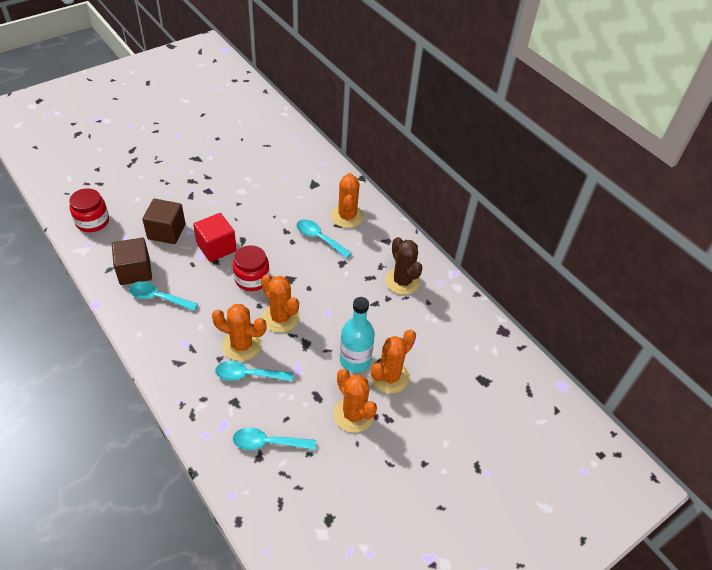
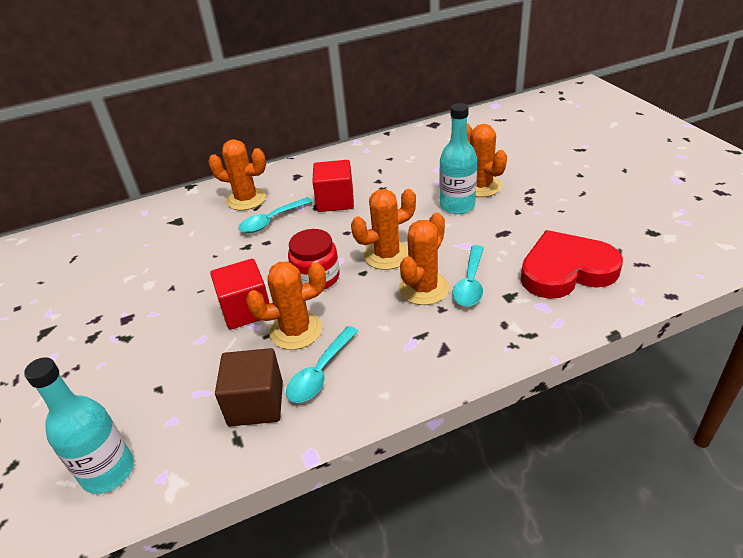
camera: 70 degrees left, 10 degrees down
red jar [69,188,109,232] -> turquoise bottle [24,357,134,494]
brown cube [142,199,185,244] -> none
turquoise spoon [233,427,316,450] -> red heart [521,230,623,299]
orange cactus [334,369,377,433] -> orange cactus moved to [246,262,326,350]
brown cactus [385,237,422,295] -> none
none -> red cube [312,160,354,212]

